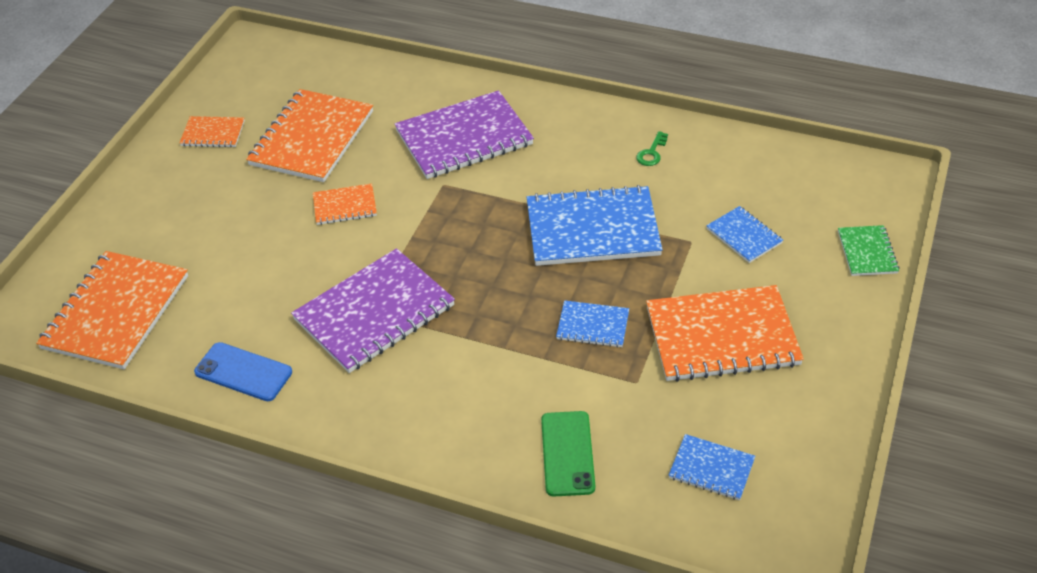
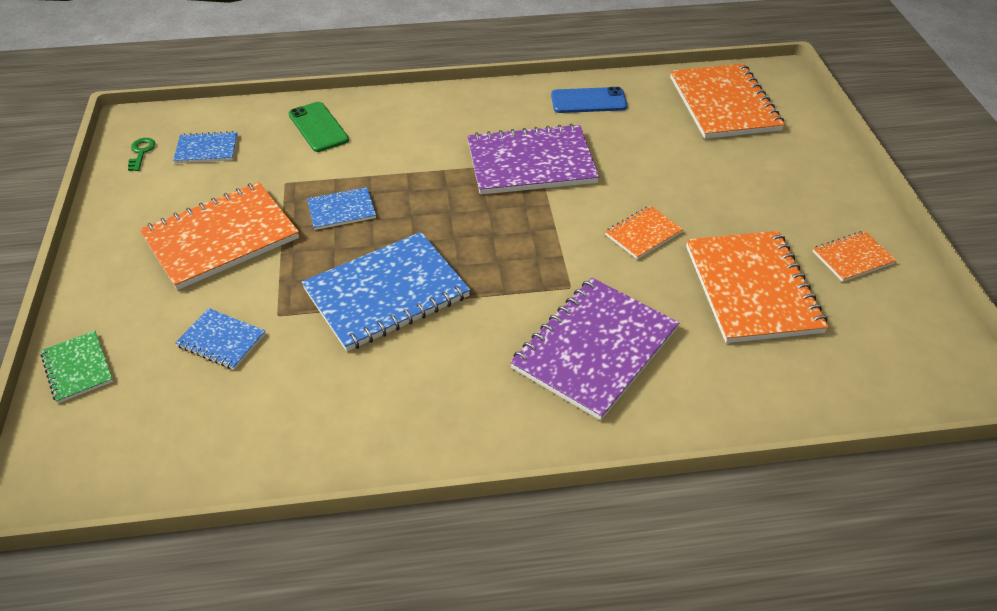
camera: 150 degrees right, 0 degrees up
purple notebook [291,248,455,373] -> purple notebook turned 60 degrees clockwise [467,124,599,195]
green key [636,131,668,166] -> green key moved to [128,138,156,171]

